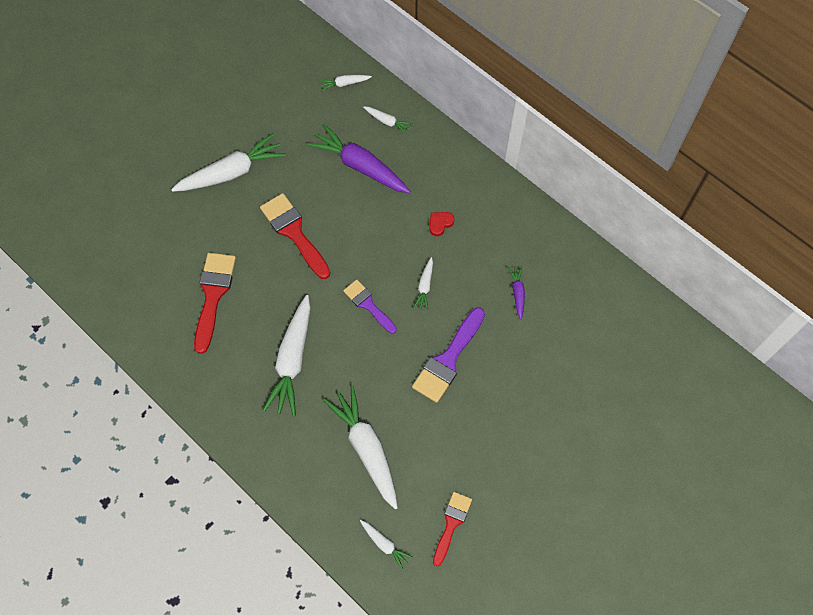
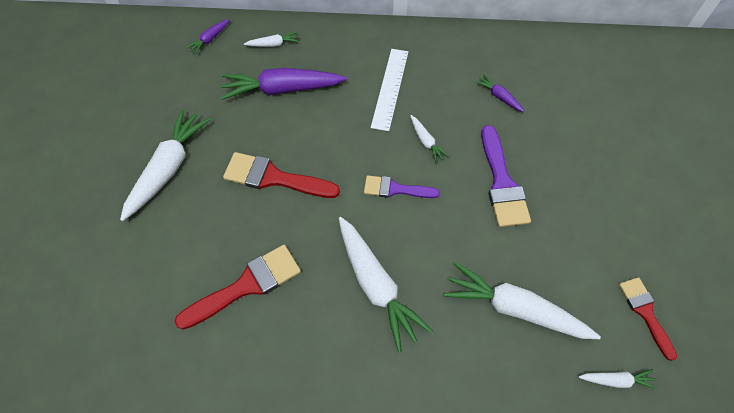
camera: 40 degrees left, 5 degrees down
red brush [194,253,236,354] -> red brush turned 90 degrees clockwise [174,245,301,330]
white carrot [319,75,372,91] -> purple carrot [186,19,230,55]
red heart [429,212,455,236] -> white ruler [371,49,408,131]

